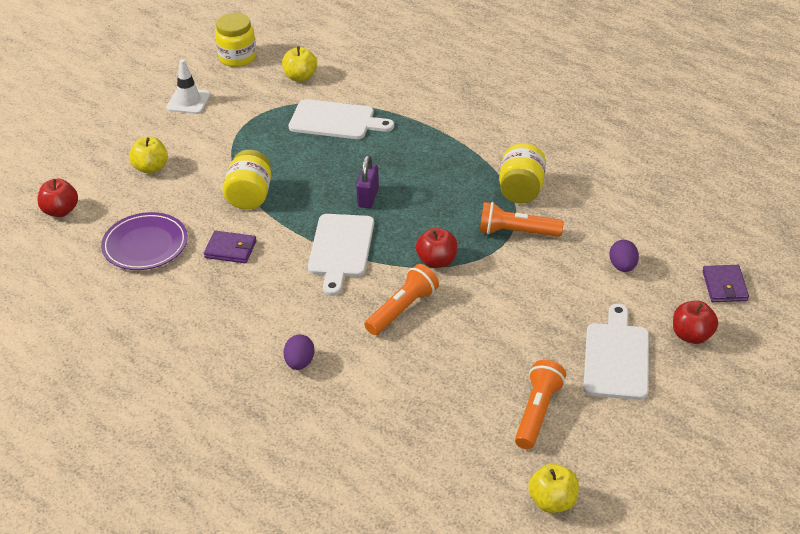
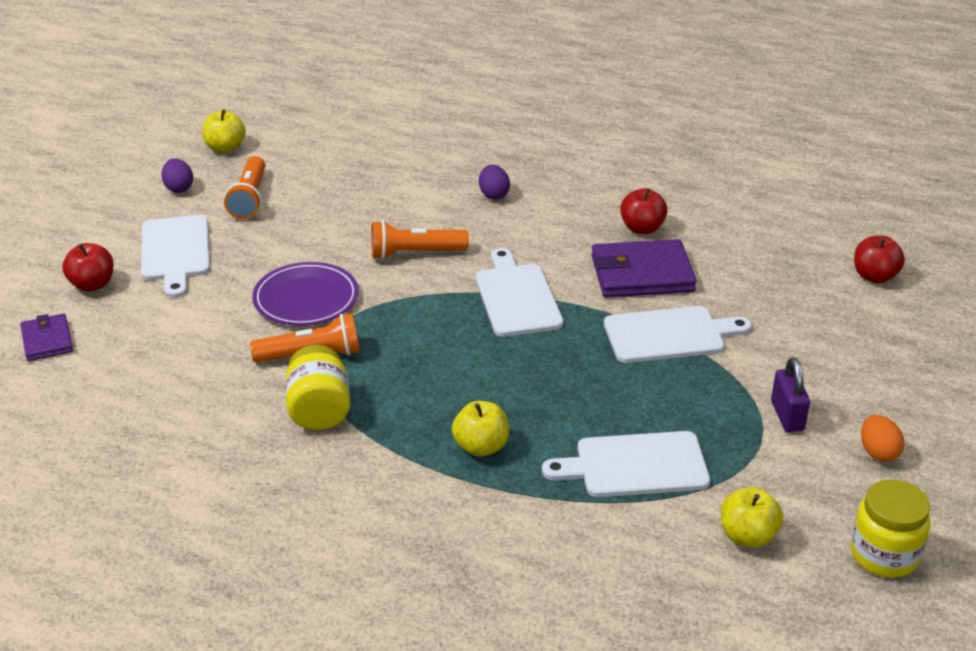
camera: 160 degrees right, 5 degrees down
purple plate [101,212,188,270] -> purple plate moved to [252,262,359,326]
yellow apple [129,137,168,174] -> yellow apple moved to [452,401,509,457]
white traffic cone [166,59,211,114] -> orange egg [861,415,904,462]
purple wallet [204,231,257,263] -> purple wallet [591,239,696,298], size x1.75
yellow jar [223,150,271,210] -> white cutting board [604,306,752,363]
purple padlock [356,155,379,208] -> purple padlock moved to [771,358,810,432]
orange flashlight [365,264,439,335] -> orange flashlight turned 60 degrees clockwise [371,220,469,259]
red apple [416,228,457,268] -> red apple moved to [620,188,667,234]
purple egg [609,240,639,272] -> purple egg moved to [162,158,193,193]

